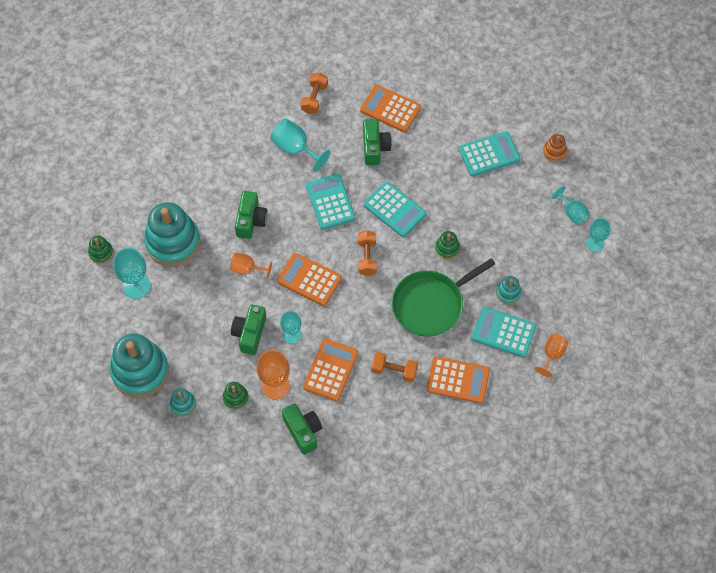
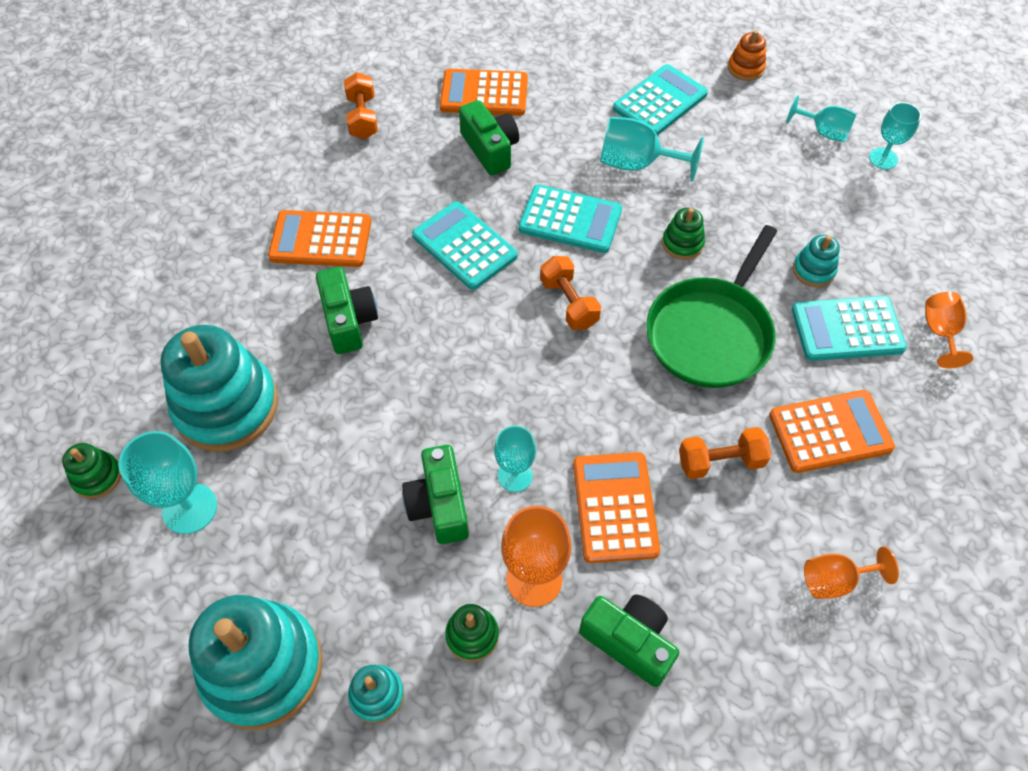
camera: 25 degrees left, 5 degrees down
orange goblet [230,252,272,279] -> orange goblet moved to [804,547,899,599]
turquoise goblet [270,118,330,172] -> turquoise goblet moved to [600,117,704,182]
orange calculator [277,253,342,306] -> orange calculator moved to [268,210,371,267]

